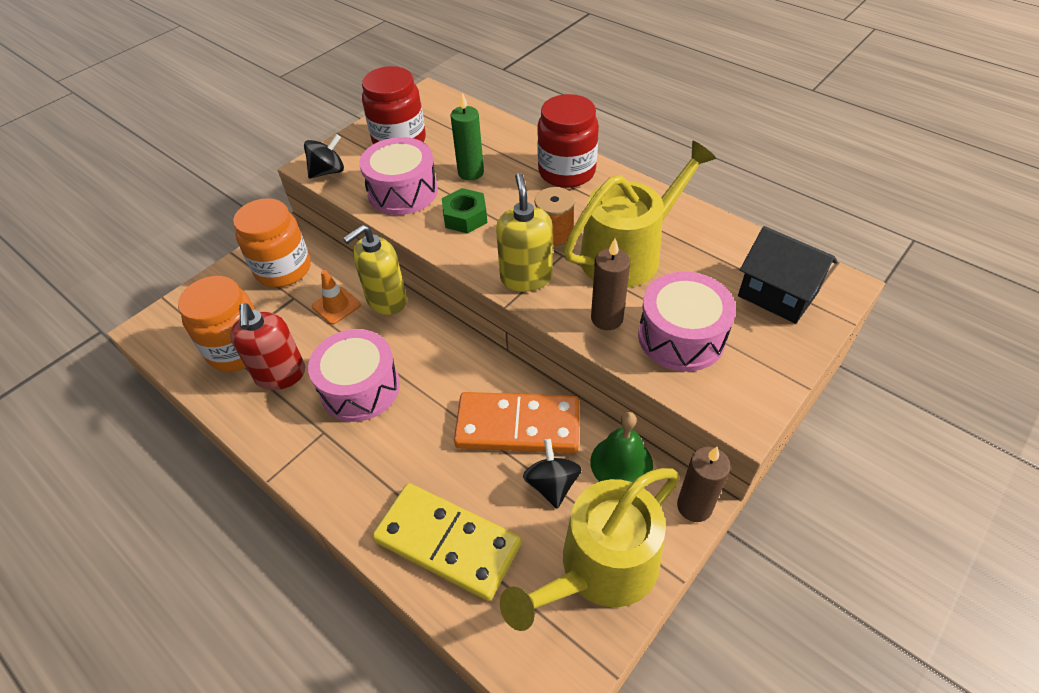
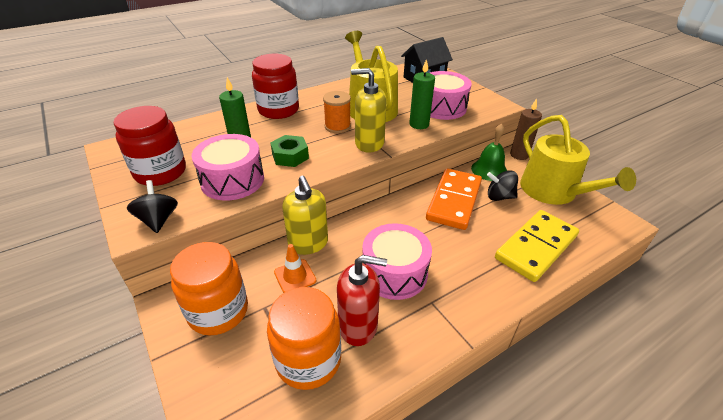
camera: 75 degrees left, 10 degrees down
brown candle [591,238,631,330] -> green candle [409,59,435,129]

